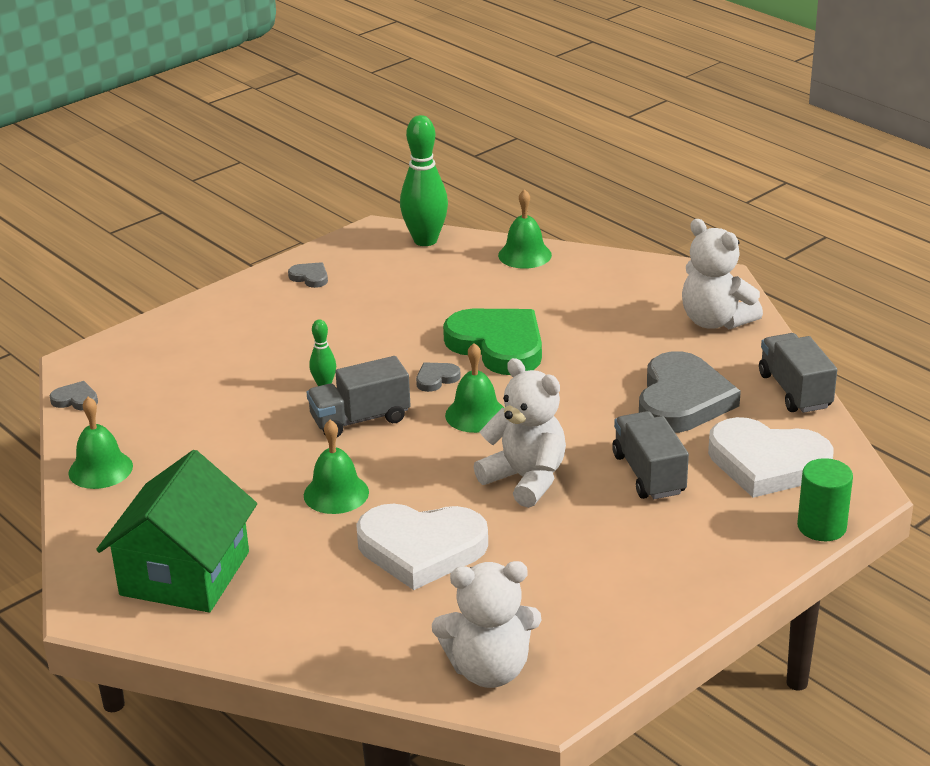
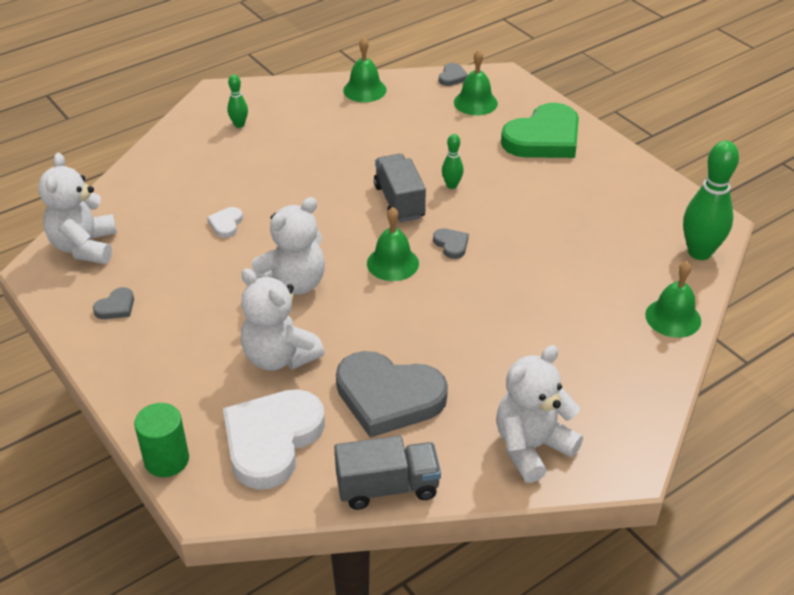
camera: 95 degrees right, 10 degrees up
green house [96,450,257,612] -> green bowling pin [227,74,248,128]
grey heart [288,262,328,288] -> grey heart moved to [93,287,134,319]
green bell [304,420,369,514] -> green bell moved to [454,50,498,115]
white heart [356,504,488,590] -> white heart [207,207,243,238], size x0.42
green heart [443,309,542,375] -> green heart moved to [501,103,579,158]
grey truck [612,411,689,499] -> white teddy bear [241,268,325,371]

